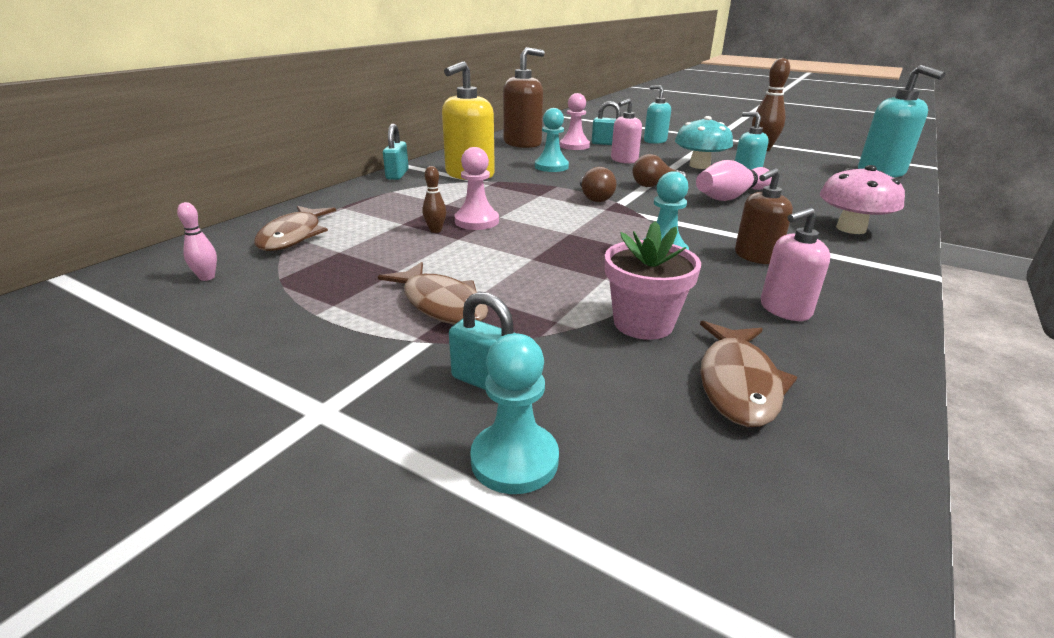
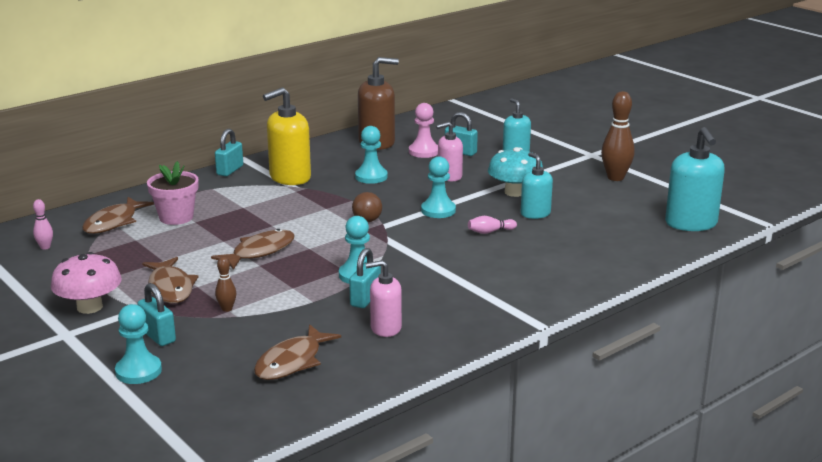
camera: 20 degrees right, 5 degrees down
brown bowling pin [422,166,446,233] -> brown bowling pin moved to [215,257,236,312]
pink pawn [455,147,499,230] -> none
pink flower pot [605,221,701,340] -> pink flower pot moved to [147,161,199,225]
brown light bulb [632,154,687,187] -> turquoise pawn [421,156,456,218]
pink bowling pin [696,160,772,201] -> pink bowling pin [468,216,517,234], size x0.51
brown soap dispenser [735,168,793,264] -> none
pink mushroom [820,165,905,234] -> pink mushroom moved to [51,252,122,314]
none -> brown fish [211,229,294,270]
none -> turquoise padlock [349,248,381,308]

